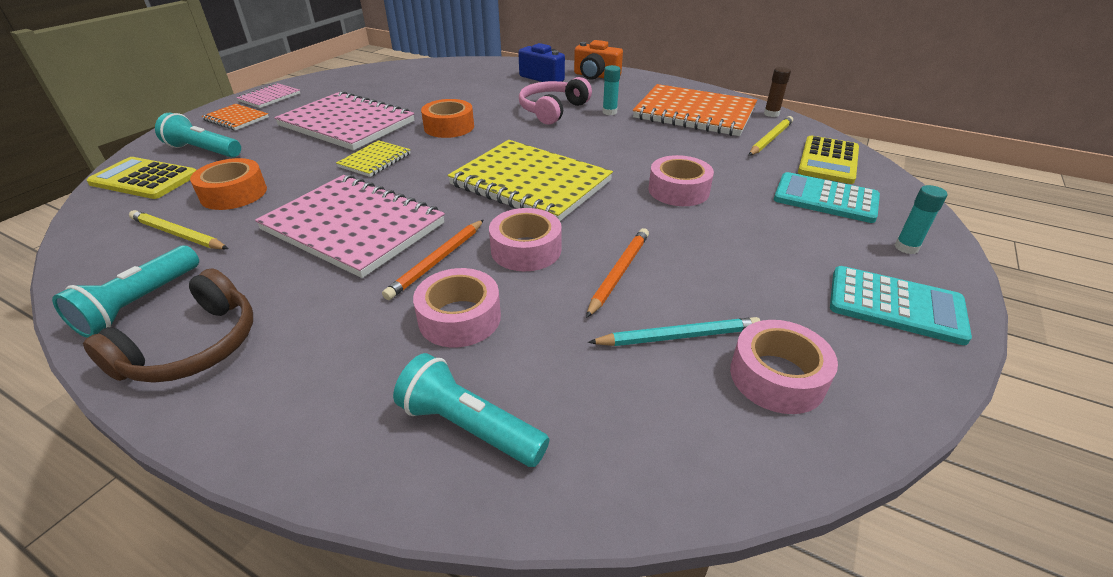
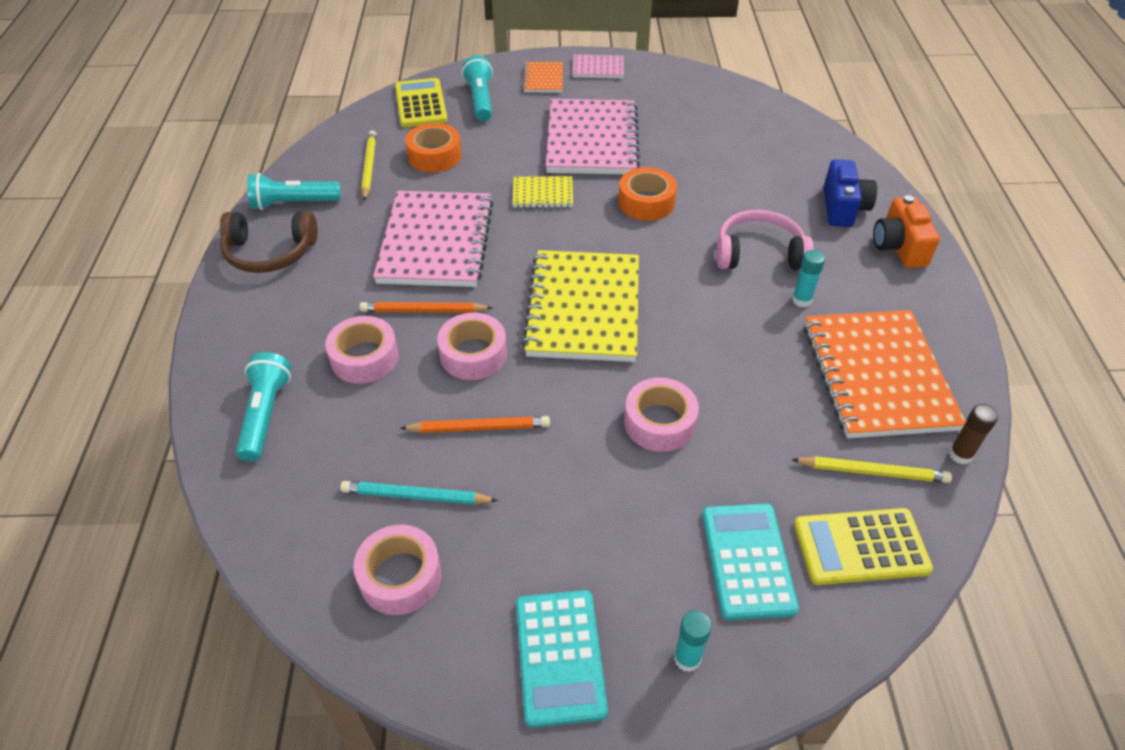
camera: 60 degrees right, 10 degrees up
turquoise pencil [588,317,760,346] -> turquoise pencil turned 135 degrees clockwise [340,481,498,505]

